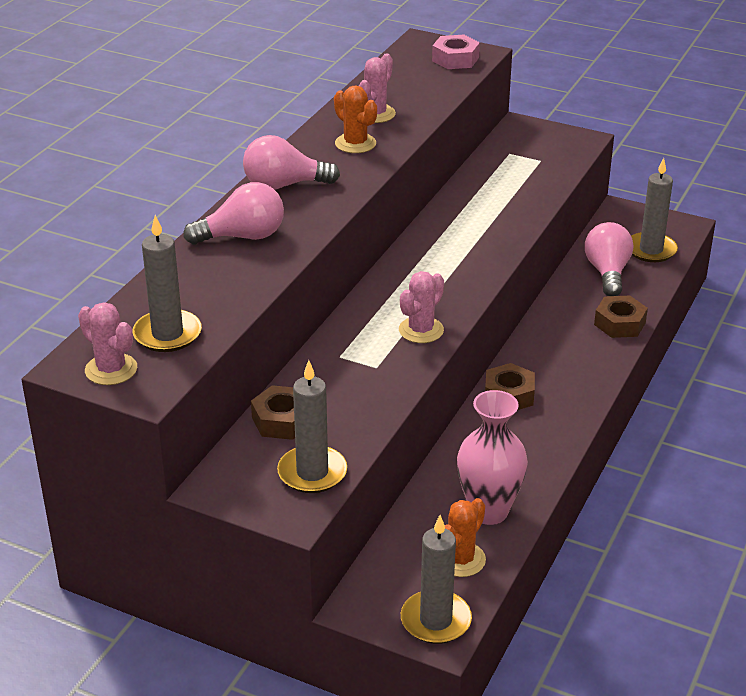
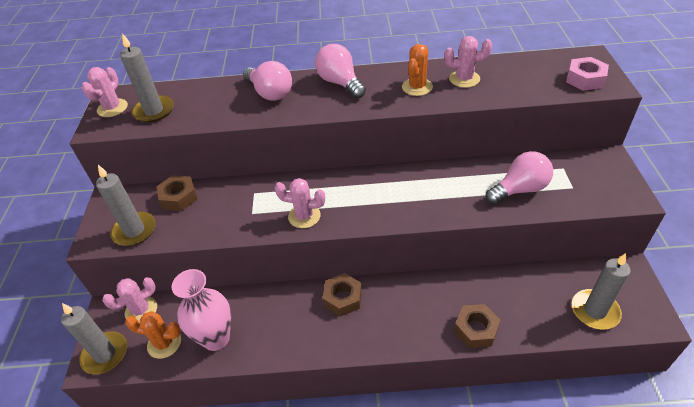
camera: 65 degrees right, 10 degrees up
pink light bulb [585,222,633,296] -> pink light bulb moved to [485,151,553,204]
none -> pink cactus [102,277,157,322]

